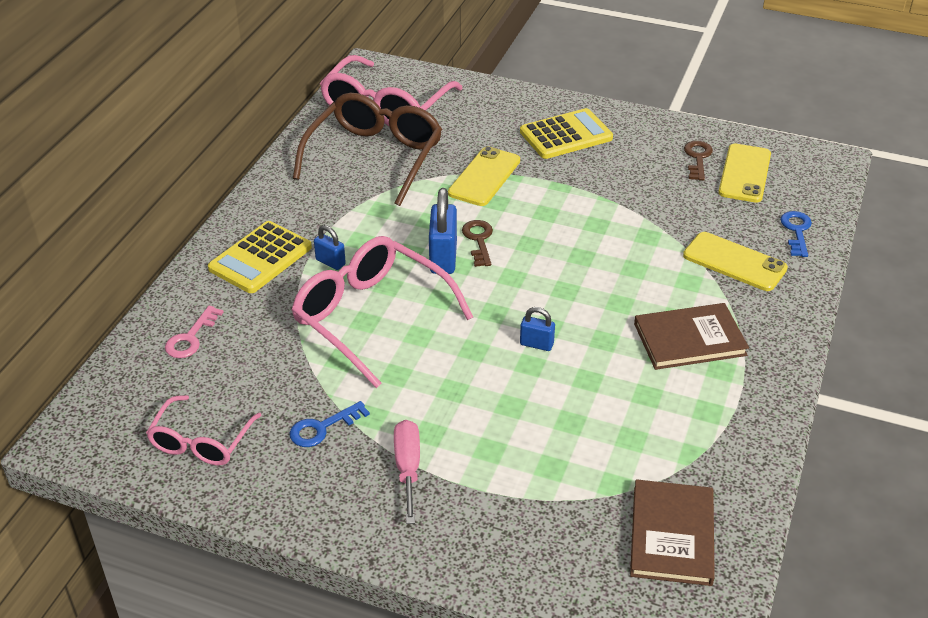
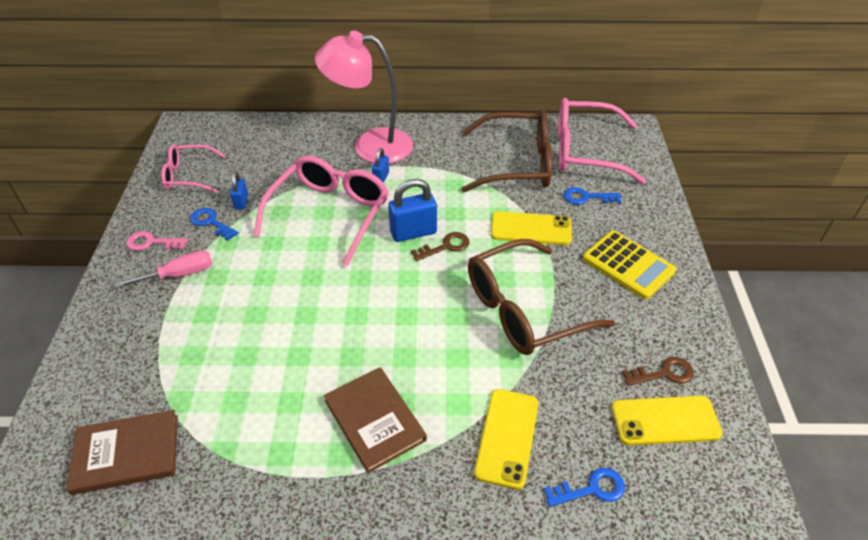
camera: 70 degrees right, 5 degrees up
pink key [165,305,224,358] -> pink key moved to [126,231,188,251]
yellow calculator [208,221,312,293] -> pink lamp [315,31,413,164]
blue padlock [520,307,555,351] -> blue padlock moved to [230,172,248,210]
none -> brown glasses [468,239,615,355]
none -> blue key [564,187,621,205]

